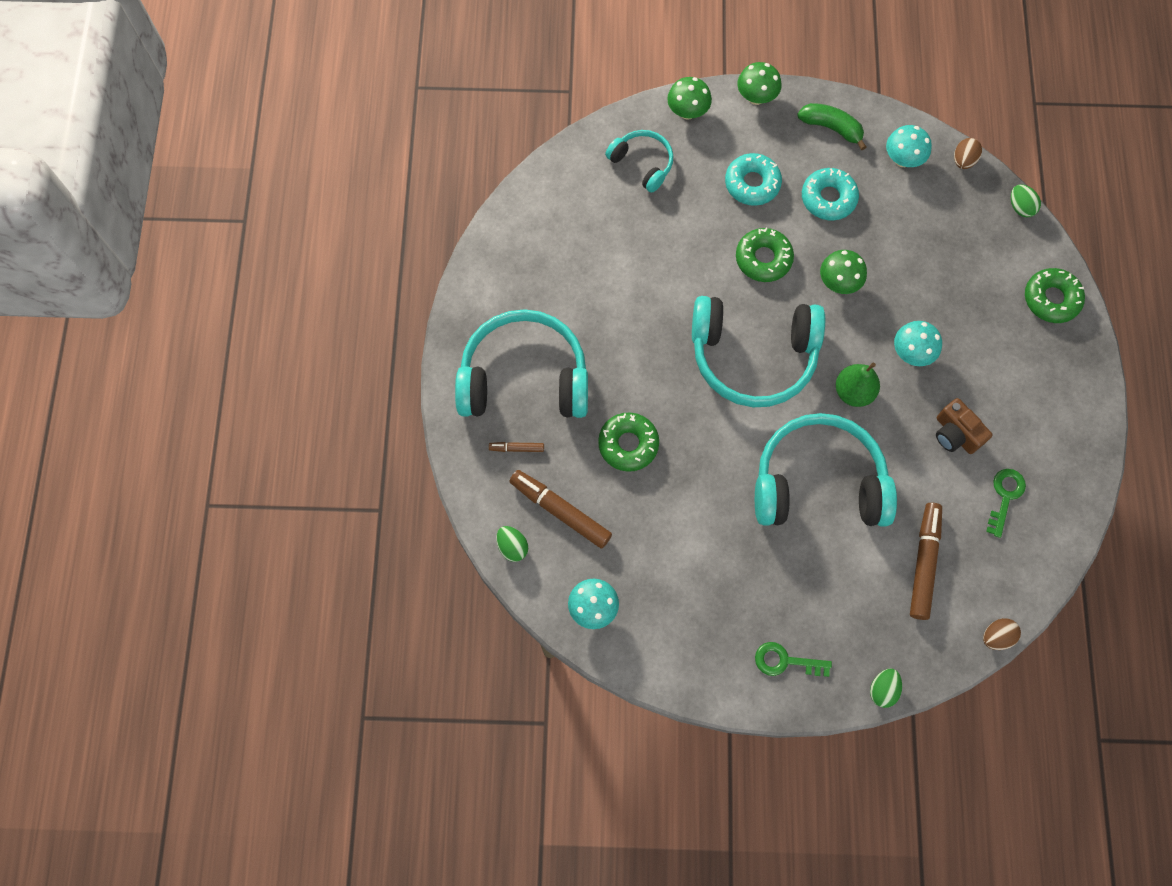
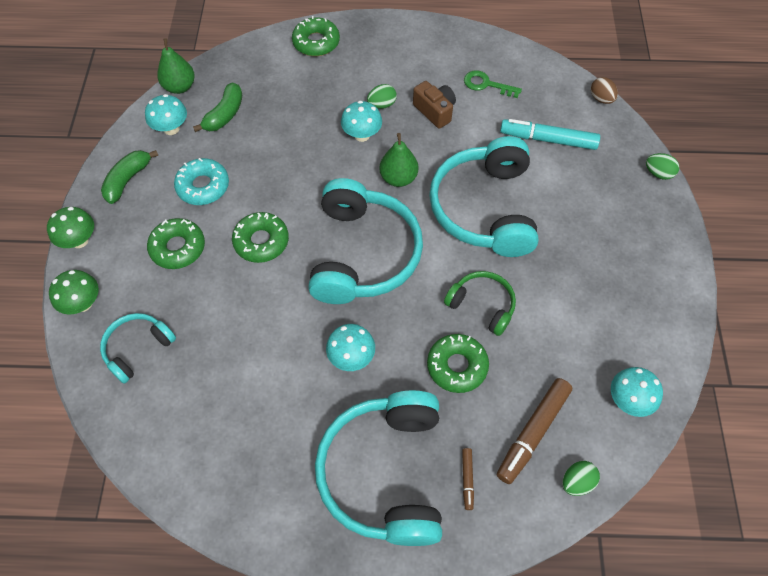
camera: 90 degrees left, 10 degrees down
turquoise donut [725,153,782,206] -> green donut [147,218,205,269]
green key [755,642,832,677] -> none
green mushroom [820,250,867,294] -> none
brown marker [910,503,942,620] -> turquoise marker [500,119,600,150]
brown camera [936,398,992,454] -> brown camera turned 90 degrees counterclockwise [413,81,456,129]
brown egg [954,138,982,169] -> green pear [157,38,195,94]
green egg [1011,184,1041,218] -> green egg moved to [367,84,397,109]
none -> green banana [193,82,242,132]
none -> turquoise mushroom [326,324,375,371]
none -> green headphones [444,271,516,336]

